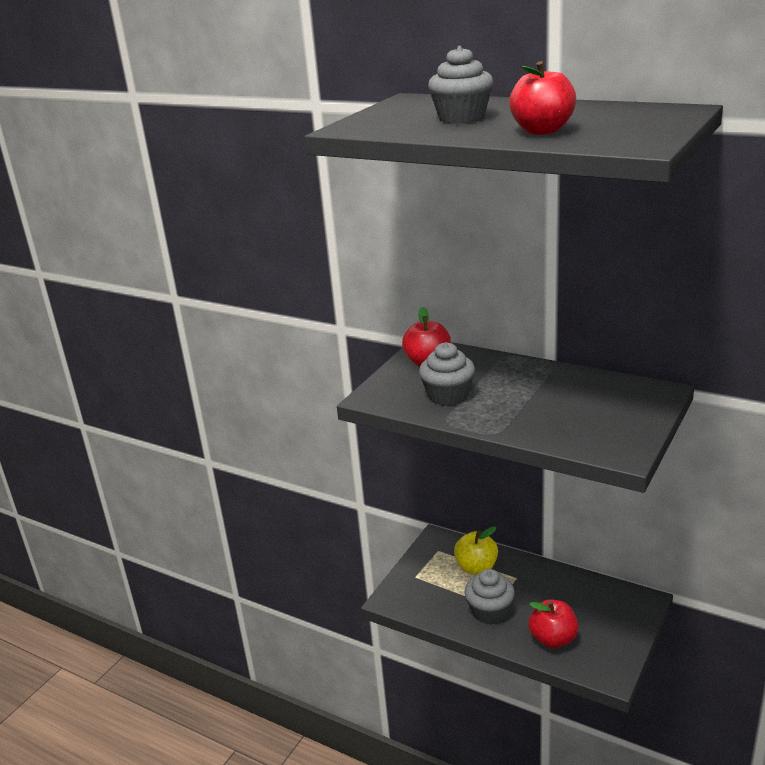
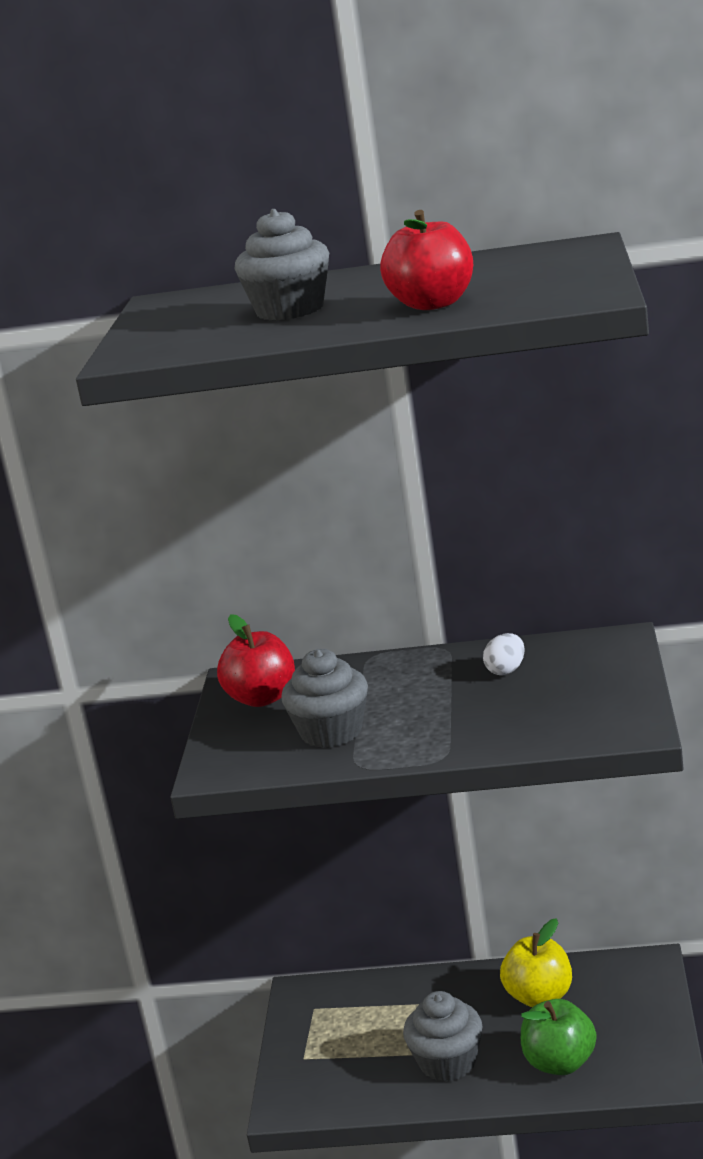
camera: 25 degrees left, 5 degrees down
yellow apple [454,526,498,575] -> yellow apple moved to [500,918,572,1007]
red apple [529,600,579,649] -> green apple [521,999,597,1075]
none -> white egg [483,633,525,675]

